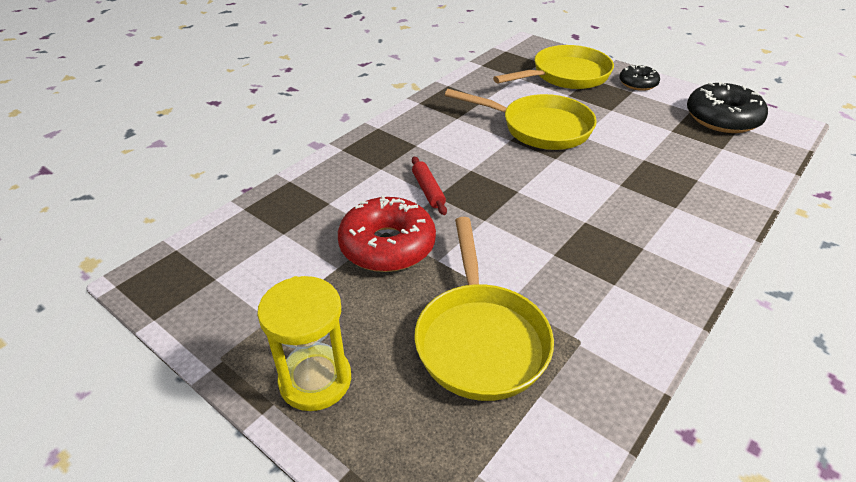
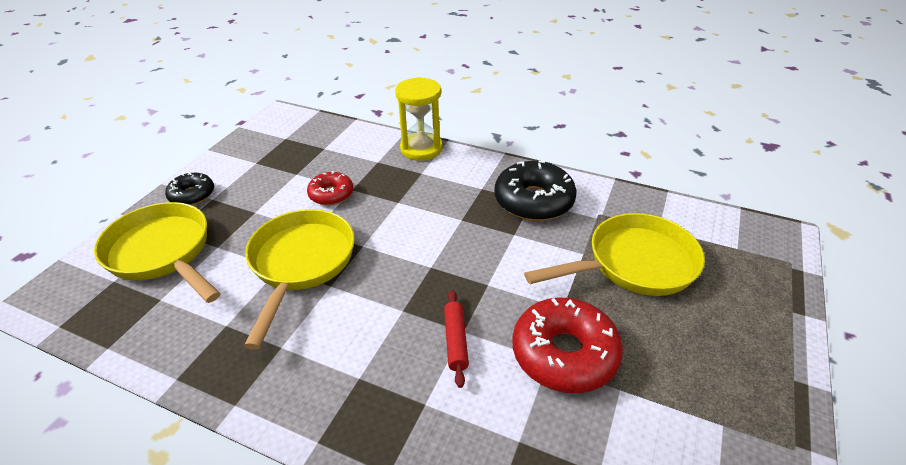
camera: 105 degrees left, 0 degrees up
yellow hourglass [257,276,351,411] -> yellow hourglass moved to [395,77,443,161]
red rolling pin [412,157,447,215] -> red rolling pin turned 60 degrees counterclockwise [444,290,469,388]
black donut [687,82,768,133] -> black donut moved to [495,161,577,221]
none -> red donut [307,171,353,205]

